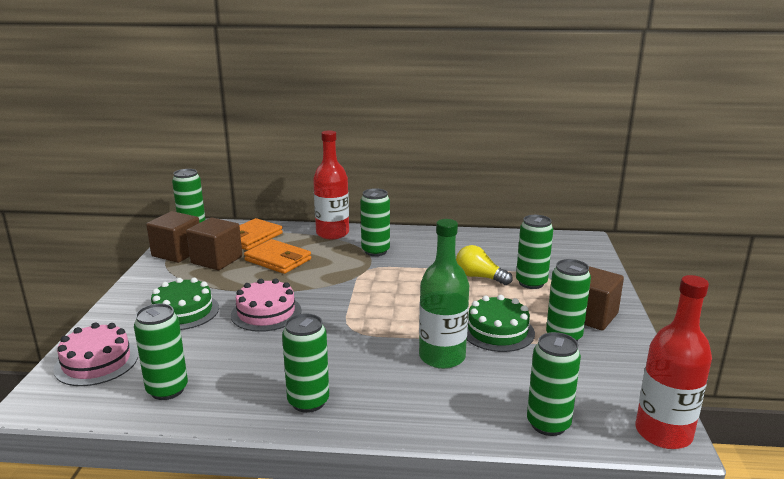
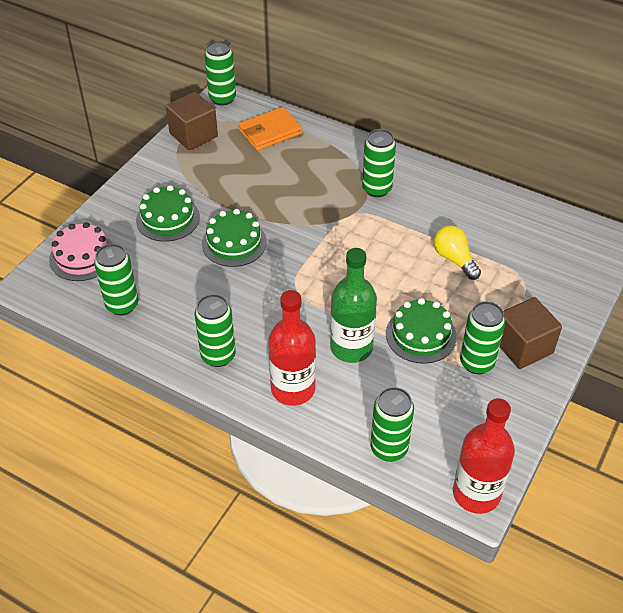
camera: 25 degrees right, 25 degrees up
brown cube [186,217,242,270] -> none
pink cake [231,278,301,332] -> green cake [202,209,267,267]
orange wallet [244,239,311,274] -> none
red bottle [313,130,349,239] -> red bottle moved to [268,290,316,406]
green can [516,215,553,289] -> none

